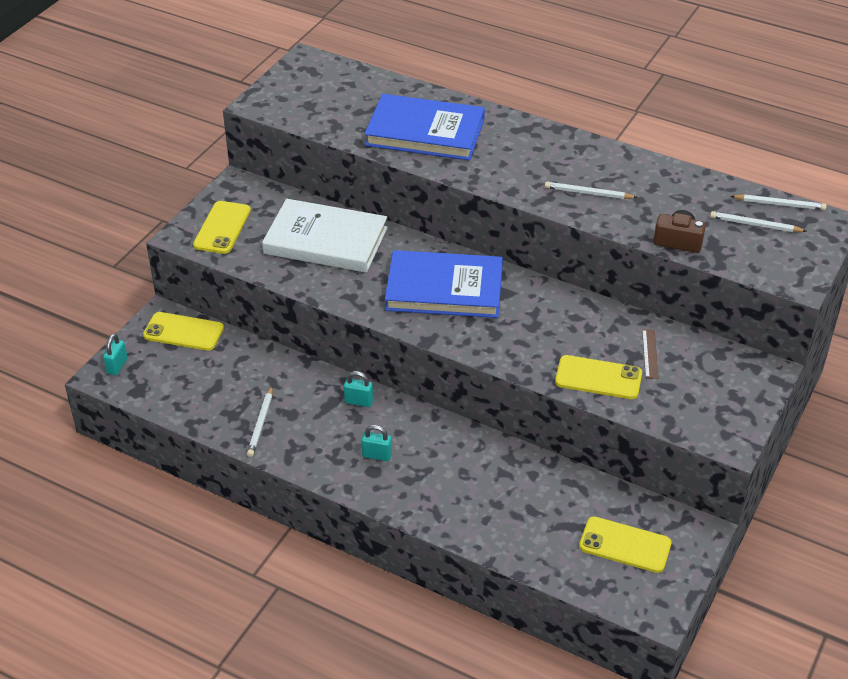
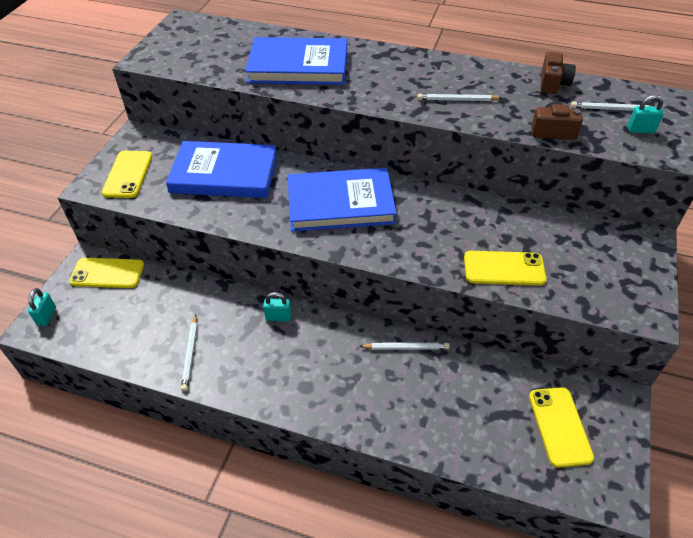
camera: 10 degrees left, 5 degrees up
white book [262,199,388,273] -> blue book [166,141,278,198]
turquoise padlock [361,425,392,461] -> turquoise padlock moved to [627,95,664,133]
yellow phone [579,517,671,573] -> yellow phone turned 75 degrees clockwise [529,387,594,468]
brown ruler [642,329,659,379] -> none
white pencil [731,194,827,210] -> white pencil moved to [359,343,450,350]
none -> brown camera [541,52,576,94]

